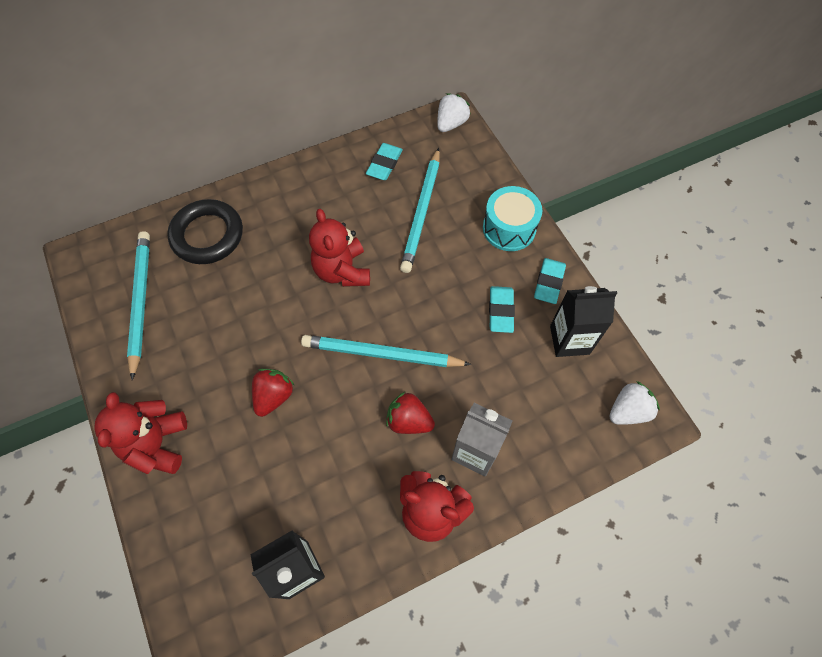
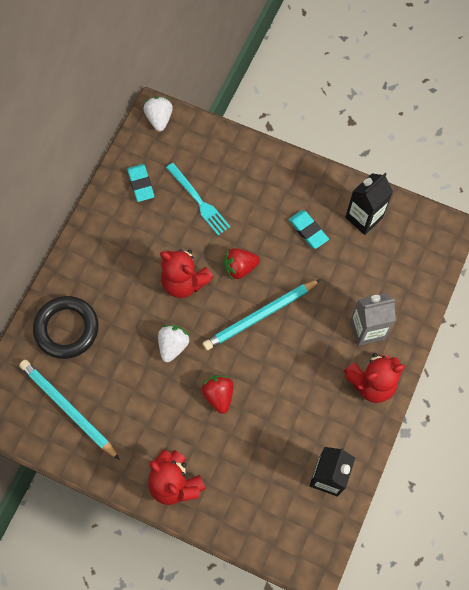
camera: 40 degrees left, 5 degrees up
red strawberry [386,392,435,434] -> red strawberry moved to [224,248,260,279]
turquoise pencil [400,148,440,273] -> turquoise fork [166,163,230,236]
turquoise drum [483,186,542,251] -> none
turquoise eraser [534,258,566,304] -> none
white strawberry [609,381,660,425] -> white strawberry moved to [158,325,190,362]

